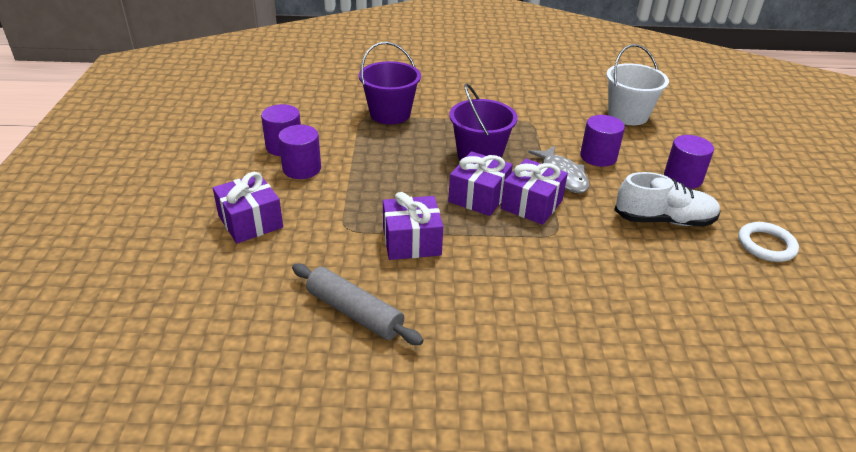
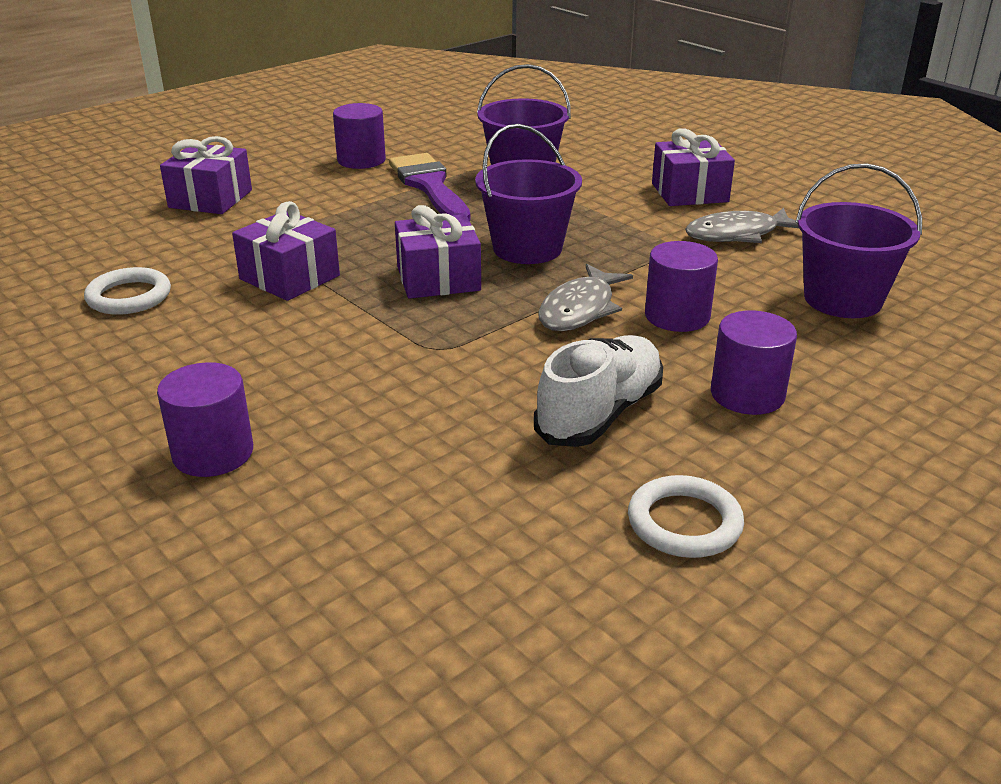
camera: 50 degrees right, 5 degrees down
purple cylinder [278,125,321,179] -> purple cylinder moved to [157,362,253,477]
grey rolling pin [292,264,423,345] -> white ring [84,267,171,315]
purple gift [501,159,568,225] -> purple gift moved to [652,128,735,206]
white bucket [606,44,669,125] -> purple bucket [795,163,922,318]
white shoe [614,172,721,227] -> white shoe turned 105 degrees counterclockwise [534,335,663,447]
none -> purple brush [389,153,471,221]
none -> grey fish [685,208,799,243]

